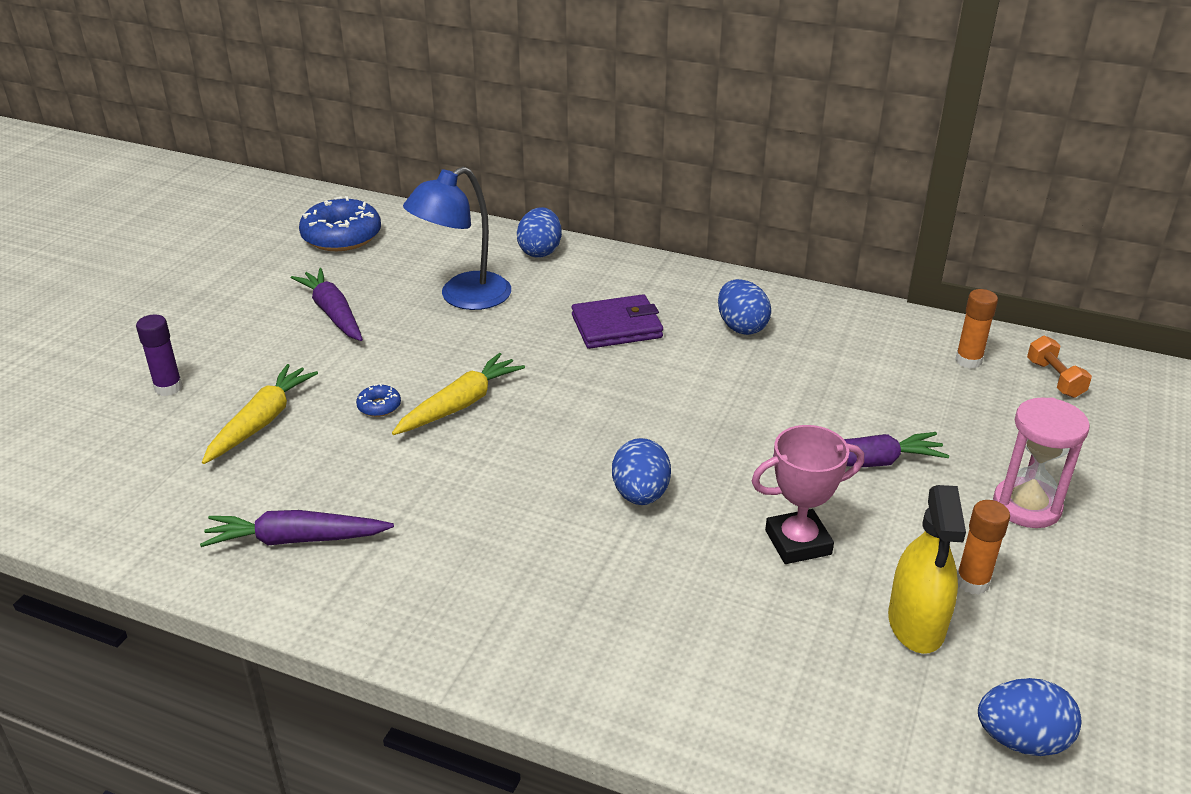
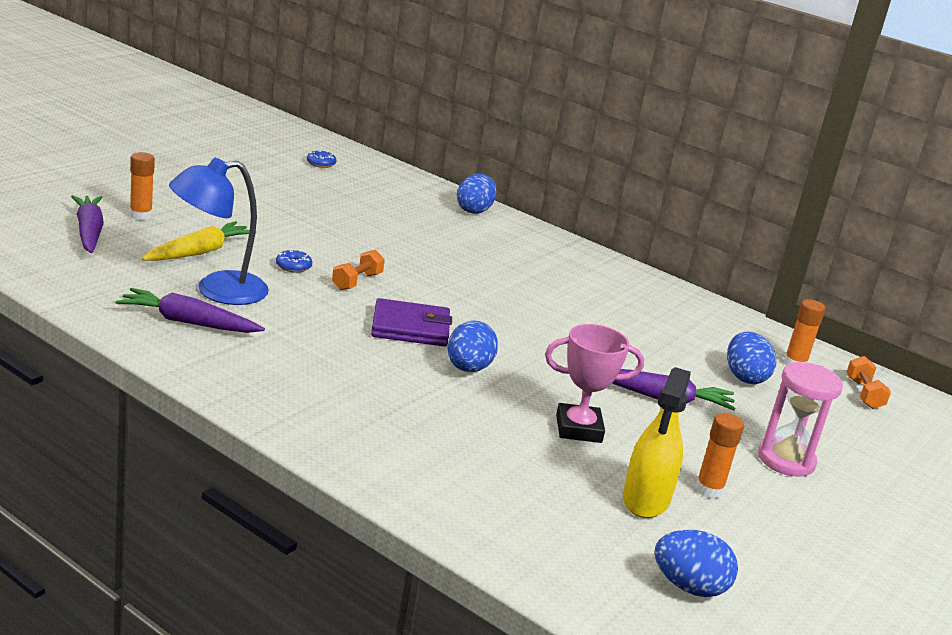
camera: 10 degrees right, 10 degrees down
purple glue stick [136,314,183,396] -> orange glue stick [130,152,155,221]
purple carrot [291,268,363,341] -> purple carrot moved to [71,195,104,253]
blue donut [299,196,381,251] -> blue donut [307,150,336,168], size x0.44
yellow carrot [392,353,525,435] -> orange dumbbell [332,250,385,290]
blue lamp [403,167,511,310] -> blue lamp moved to [169,158,269,305]
purple wallet [572,294,663,349] -> purple wallet moved to [371,298,452,347]
blue egg [718,279,771,335] -> blue egg moved to [727,332,776,384]

